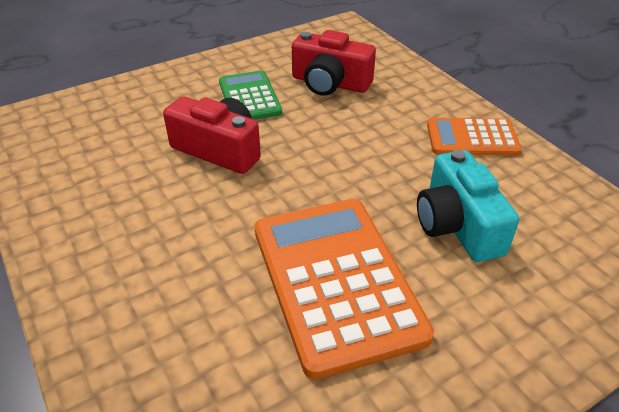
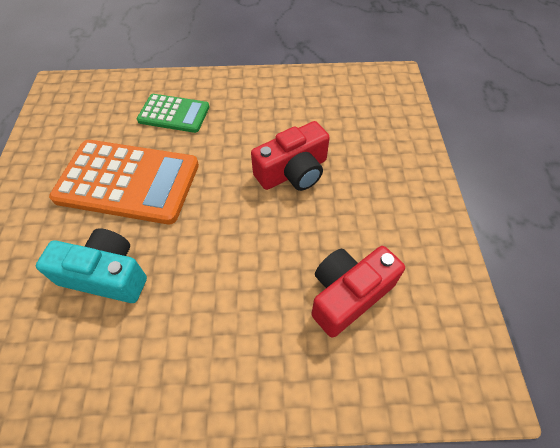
camera: 120 degrees right, 15 degrees up
green calculator [219,71,282,120] -> green calculator moved to [137,94,210,133]
orange calculator [427,118,522,156] -> none

